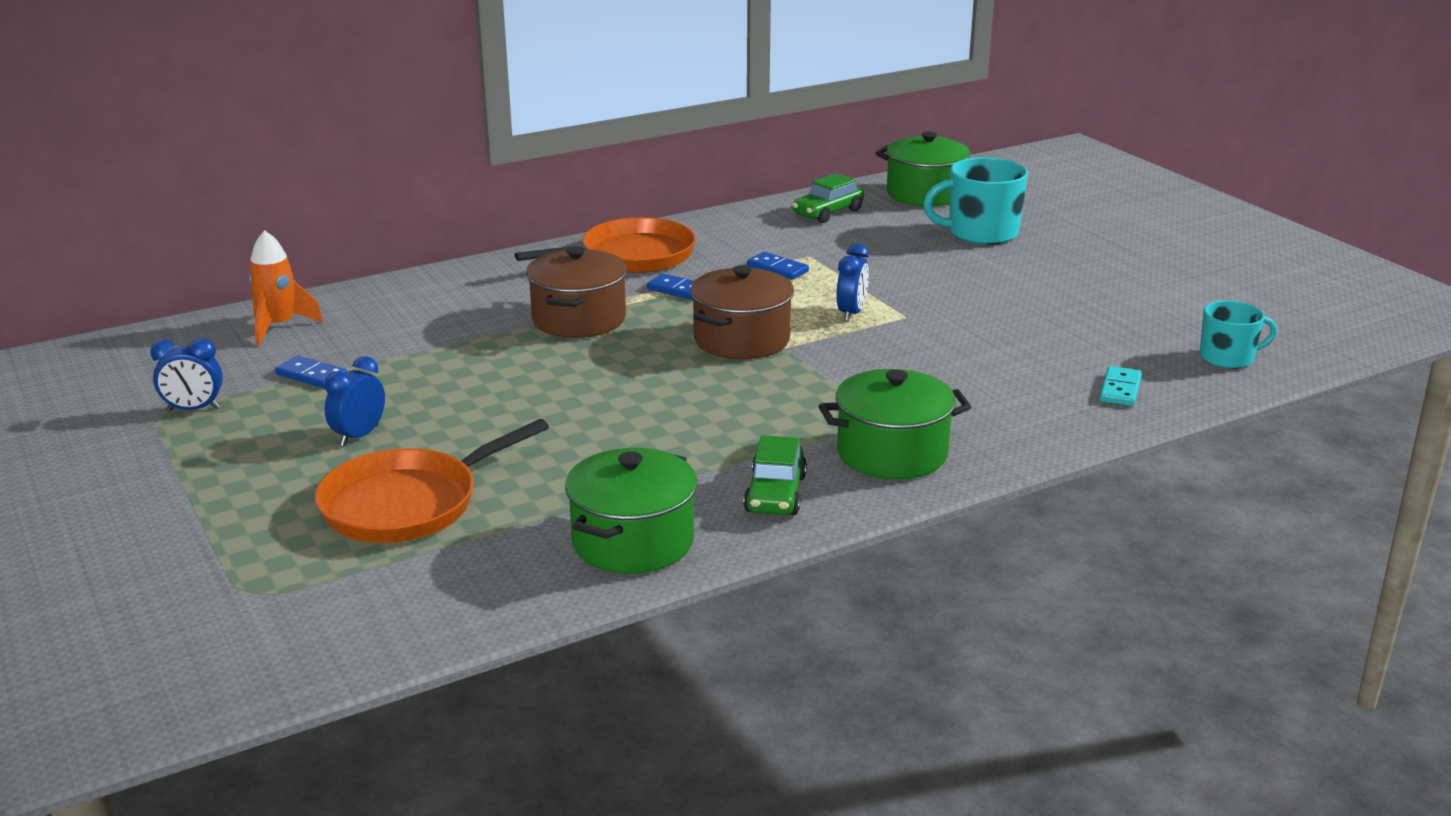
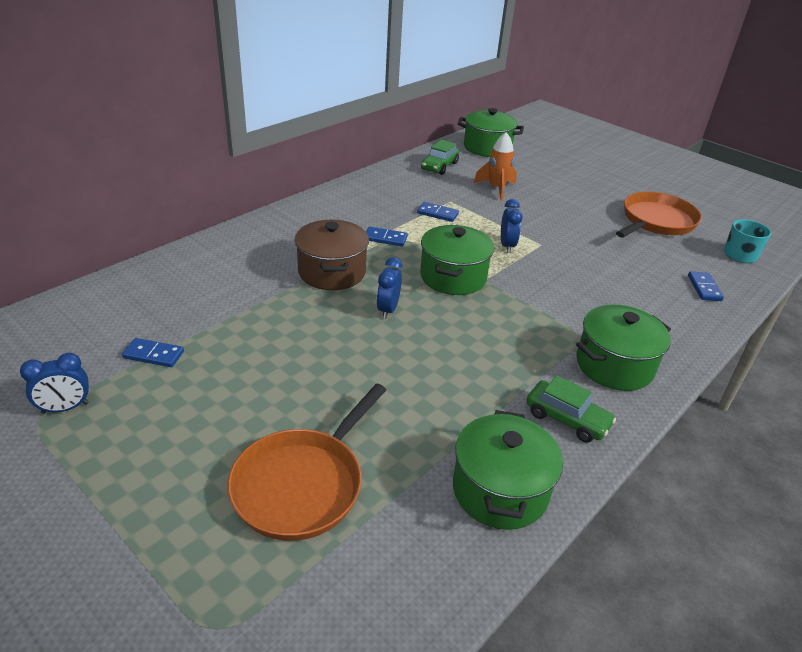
camera: 20 degrees left, 10 degrees up
orange rocket [248,230,323,346] -> orange rocket moved to [474,132,517,201]
blue clock [325,356,385,446] -> blue clock moved to [377,257,402,319]
orange pan [514,217,696,273] -> orange pan moved to [616,192,702,238]
brown pot [690,265,794,360] -> green pot [420,225,494,295]
green car [743,435,807,515] -> green car turned 45 degrees counterclockwise [526,375,616,443]
turquoise mug [923,157,1028,245] -> none
turquoise domino [1100,366,1142,406] -> blue domino [688,272,724,301]

